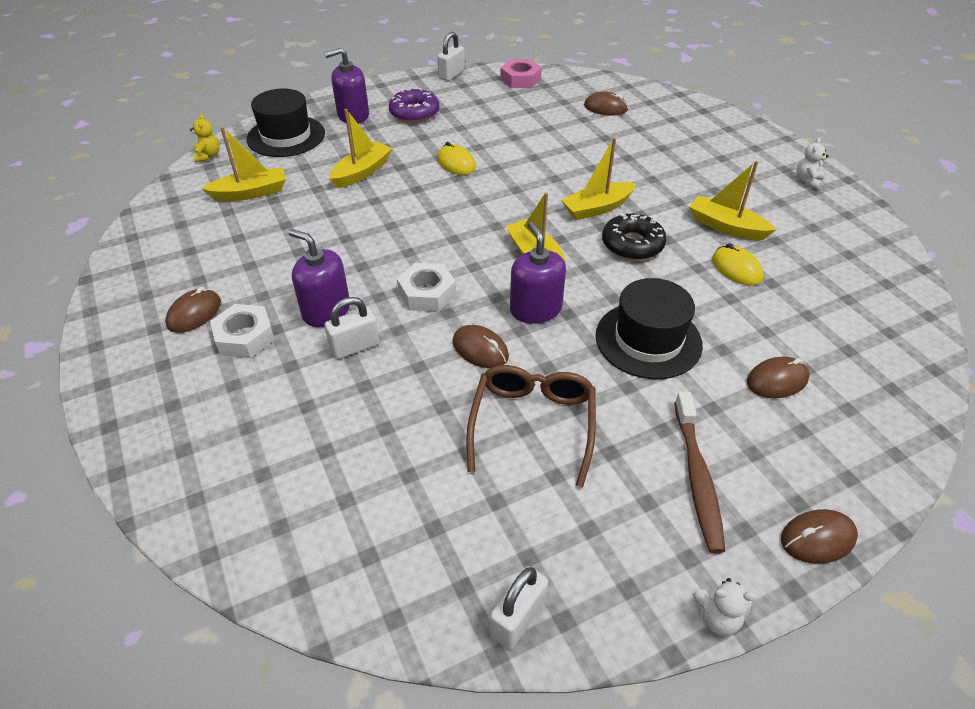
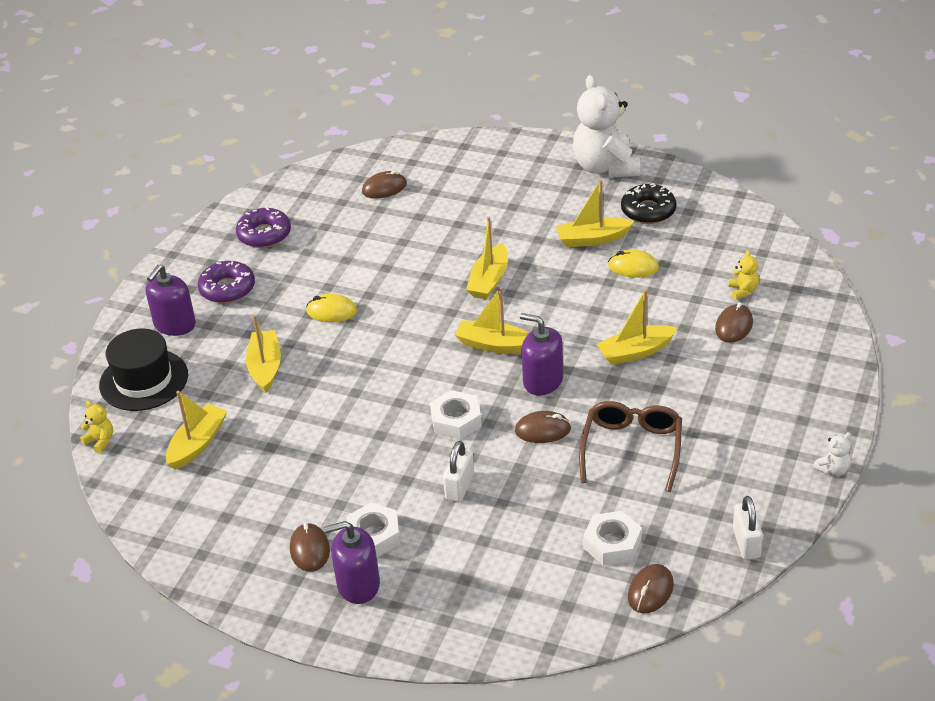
camera: 40 degrees left, 5 degrees down
purple soap dispenser [288,229,350,327] -> purple soap dispenser moved to [323,521,380,604]
white padlock [437,32,465,81] -> none
brown glasses [466,365,596,487] -> brown glasses turned 45 degrees clockwise [579,401,682,492]
pink nut [500,59,542,88] -> none
black hat [596,278,703,379] -> yellow boat [596,289,677,365]
black donut [602,213,666,260] -> black donut moved to [621,183,676,224]
brown toothbrush [674,392,725,553] -> none
brown mouse [781,509,858,564] -> brown mouse moved to [628,564,674,614]
white teddy bear [796,138,828,190] -> white teddy bear [573,75,640,178], size x2.45
none -> purple donut [236,207,291,248]
none -> white nut [583,511,642,565]
none -> yellow teddy bear [729,250,759,300]

